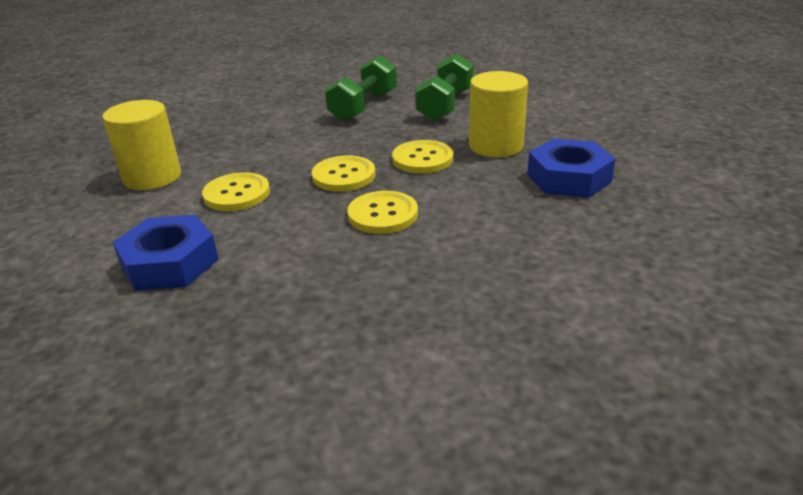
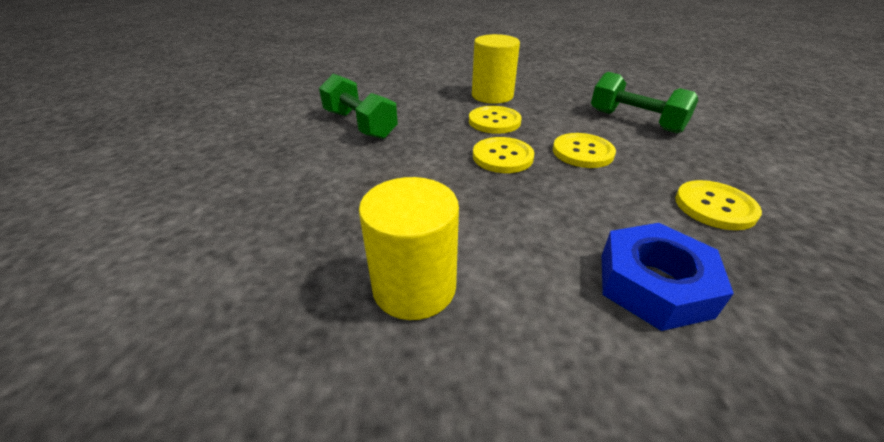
camera: 70 degrees left, 5 degrees up
yellow button [202,172,270,211] -> yellow button moved to [675,180,762,230]
green dumbbell [415,54,474,121] -> green dumbbell moved to [591,72,698,133]
blue nut [527,138,615,198] -> none

